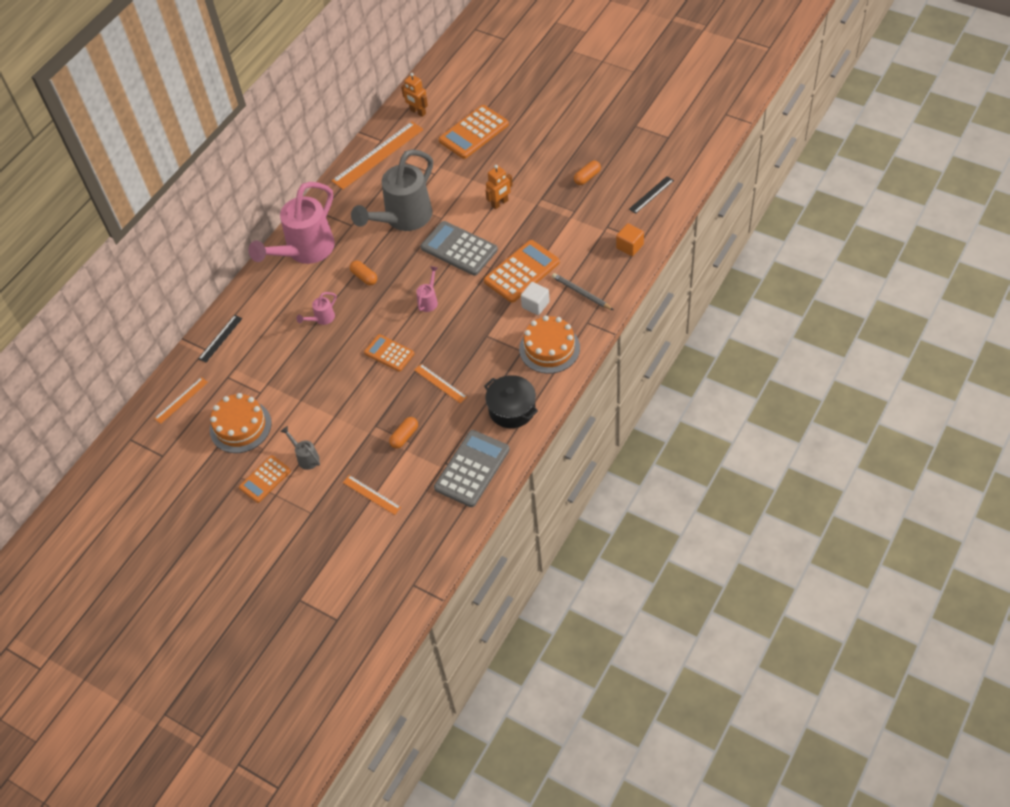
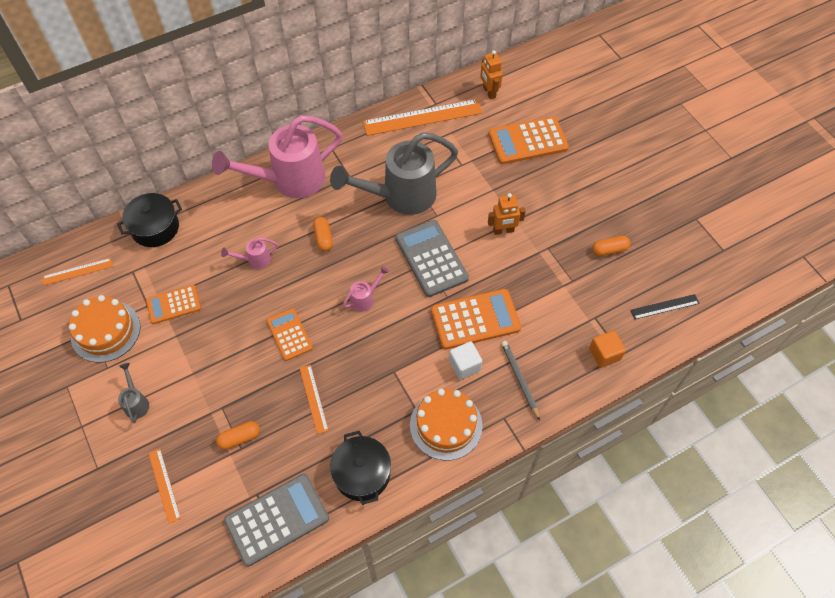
camera: 25 degrees right, 5 degrees up
black ruler [199,315,242,363] -> black pot [117,193,182,247]
orange calculator [239,456,291,503] -> orange calculator moved to [146,285,201,324]

